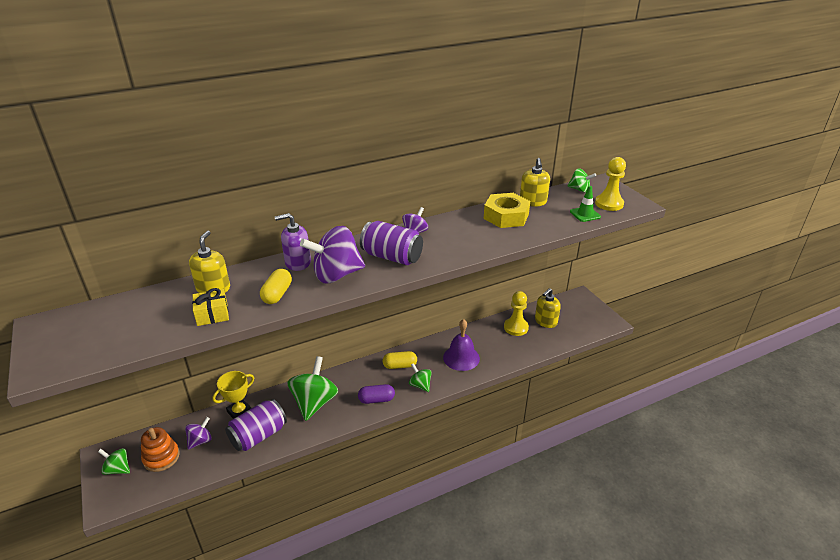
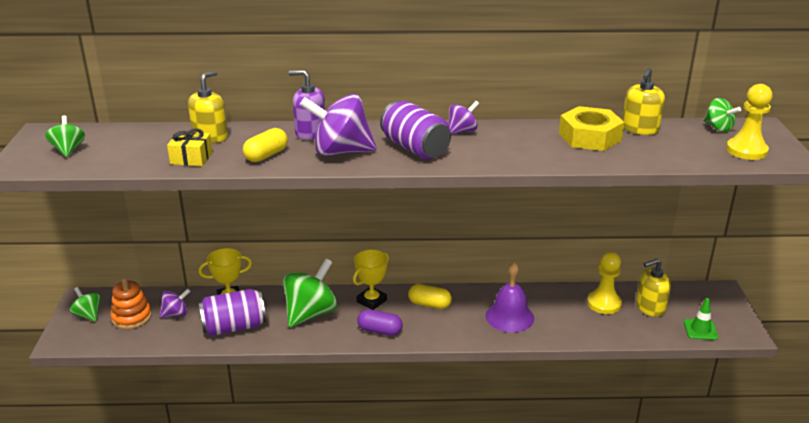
camera: 25 degrees right, 5 degrees down
green spinning top [409,363,432,392] -> green spinning top moved to [45,115,85,157]
green traffic cone [570,186,601,222] -> green traffic cone moved to [684,298,718,340]
none -> yellow trophy [353,249,389,310]

